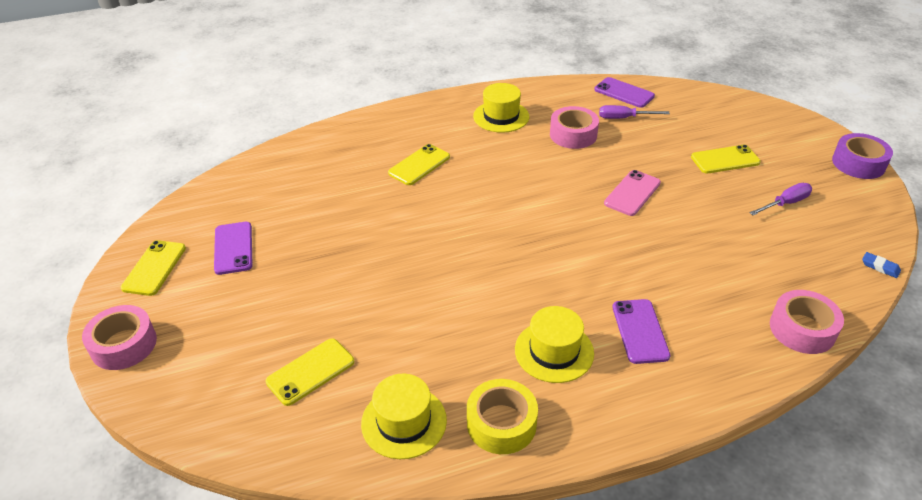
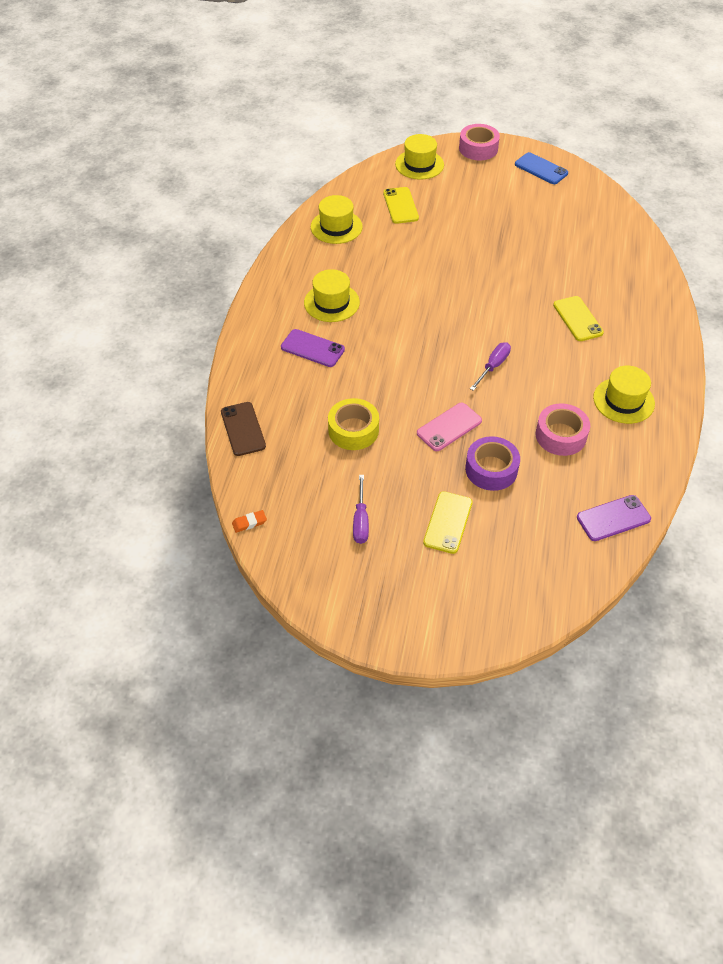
camera: 120 degrees right, 10 degrees up
yellow phone [121,240,186,296] -> blue phone [515,152,568,184]
purple phone [214,222,253,275] -> none
yellow tape [467,379,538,454] -> yellow tape moved to [328,398,379,450]
purple screwdriver [599,105,670,119] -> purple screwdriver moved to [470,342,511,391]
pink phone [604,170,661,216] -> pink phone turned 75 degrees clockwise [417,403,482,451]
pink tape [770,290,844,354] -> brown phone [221,402,266,456]
purple tape [832,133,893,179] -> purple tape moved to [465,436,520,491]
blue eraser [862,252,901,278] -> orange eraser [232,510,267,533]
none -> yellow hat [395,134,444,179]

